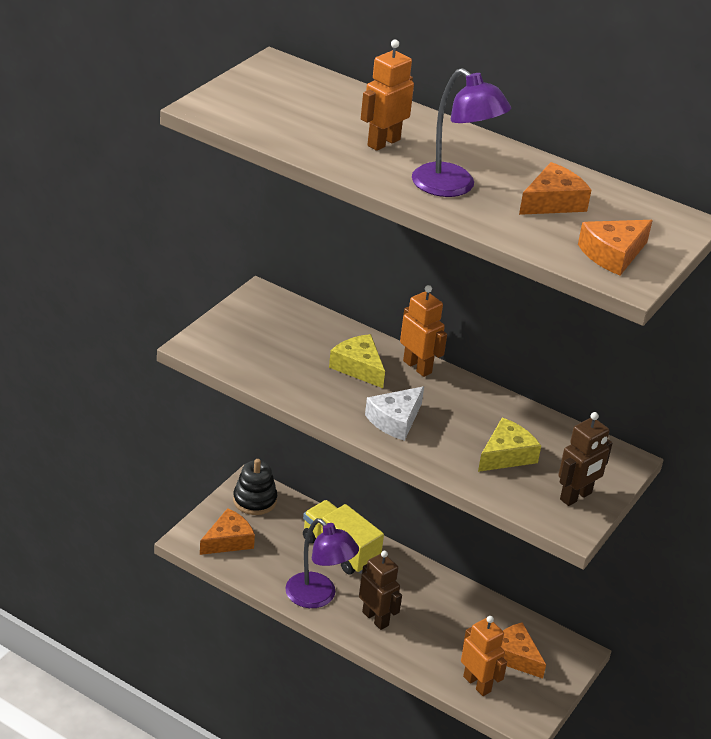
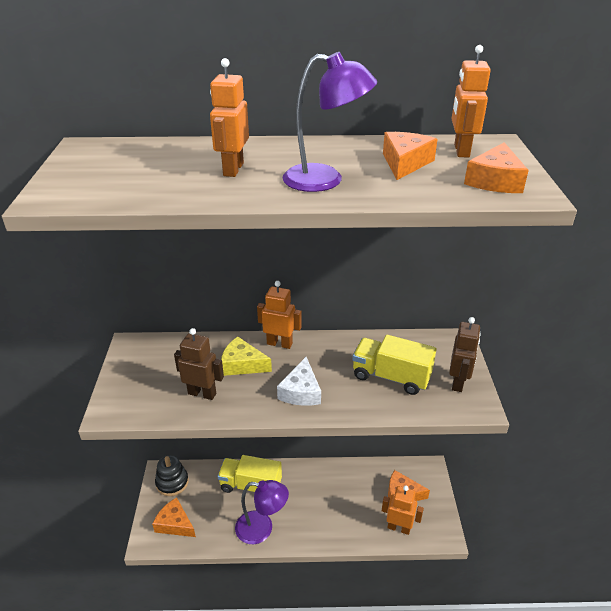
camera: 30 degrees left, 0 degrees up
orange cheese [200,508,255,555] -> orange cheese turned 75 degrees counterclockwise [152,498,196,537]
brown robot [359,551,402,630] -> brown robot moved to [174,328,224,400]
yellow cheese [478,418,541,472] -> yellow truck [352,335,437,395]
none -> orange robot [451,45,491,158]

